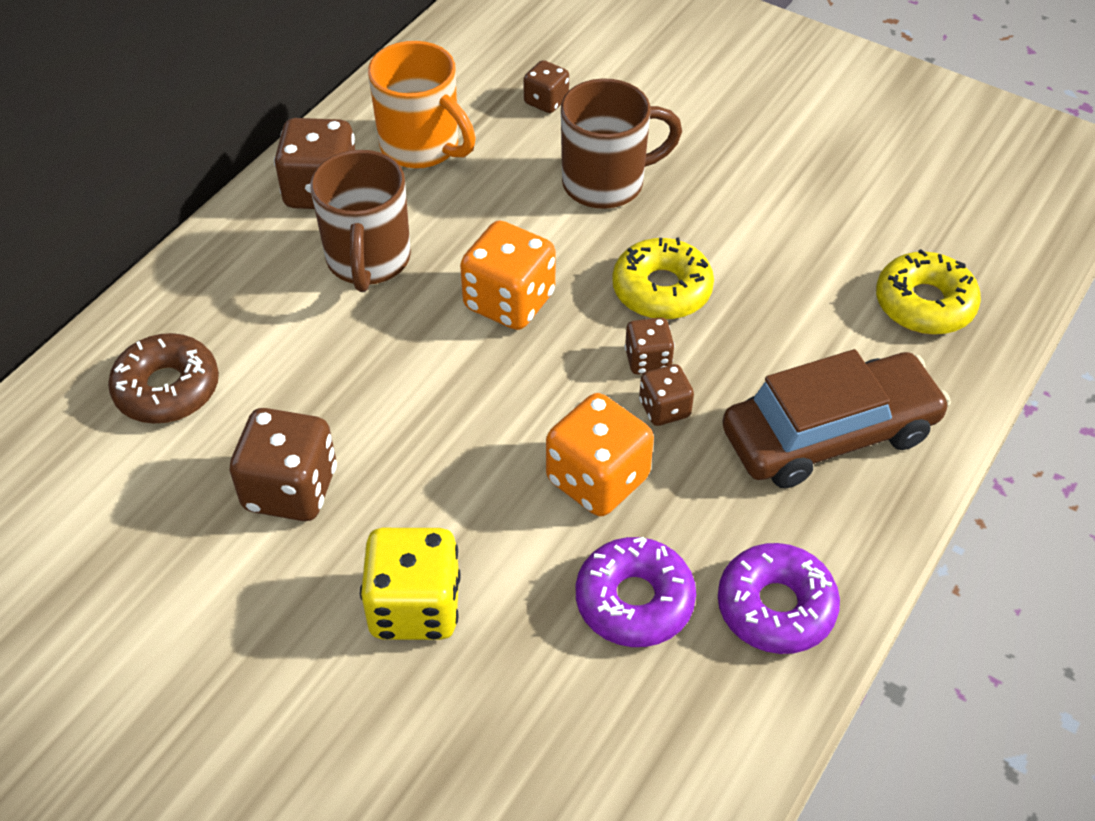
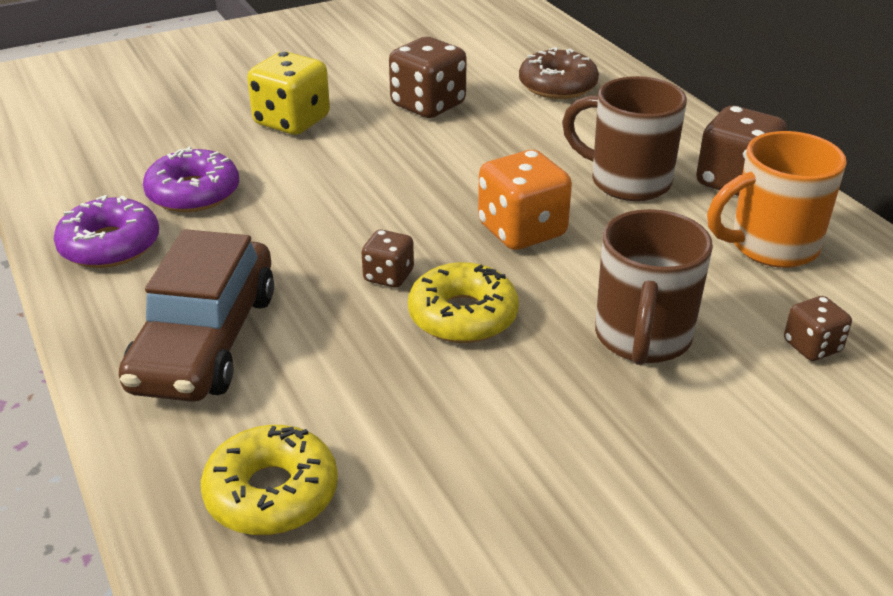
camera: 120 degrees right, 15 degrees down
orange dice [546,393,654,516] -> none
brown dice [639,364,694,426] -> none

